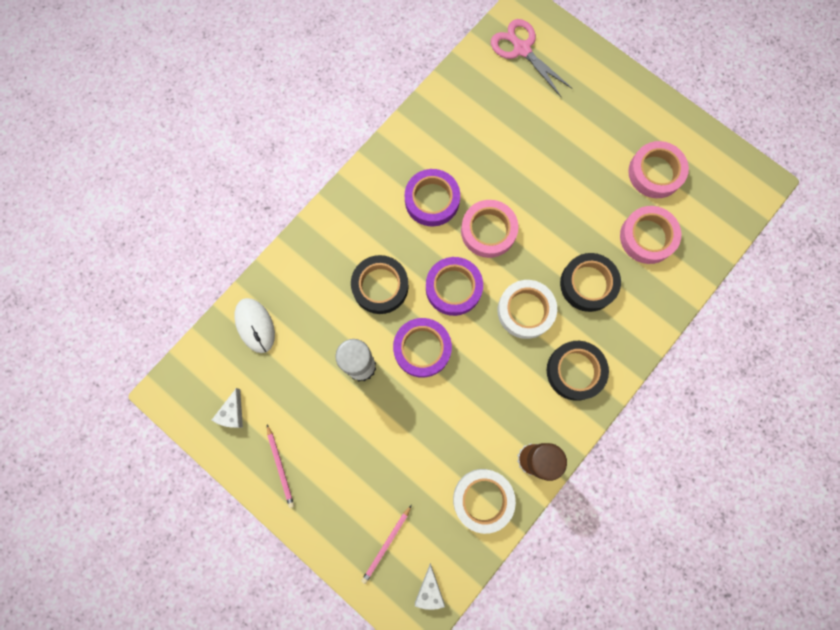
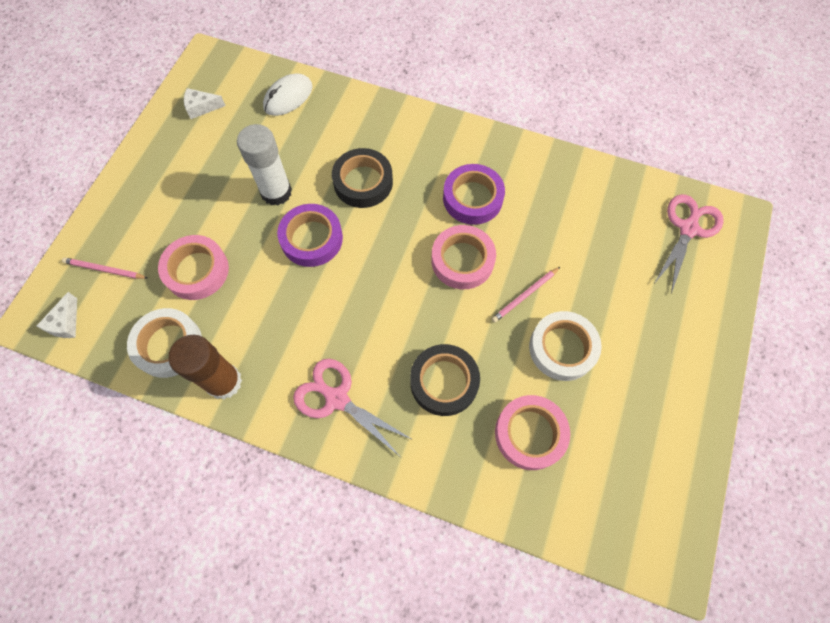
camera: 70 degrees right, 10 degrees down
pink pencil [267,425,294,508] -> pink pencil moved to [491,267,560,323]
white cheese [415,563,445,610] -> white cheese turned 60 degrees counterclockwise [37,292,77,338]
purple tape [426,257,483,316] -> none
white tape [498,280,557,339] -> white tape moved to [529,311,602,381]
black tape [547,341,609,401] -> pink scissors [293,359,413,456]
pink tape [628,141,689,198] -> pink tape moved to [158,235,229,300]

